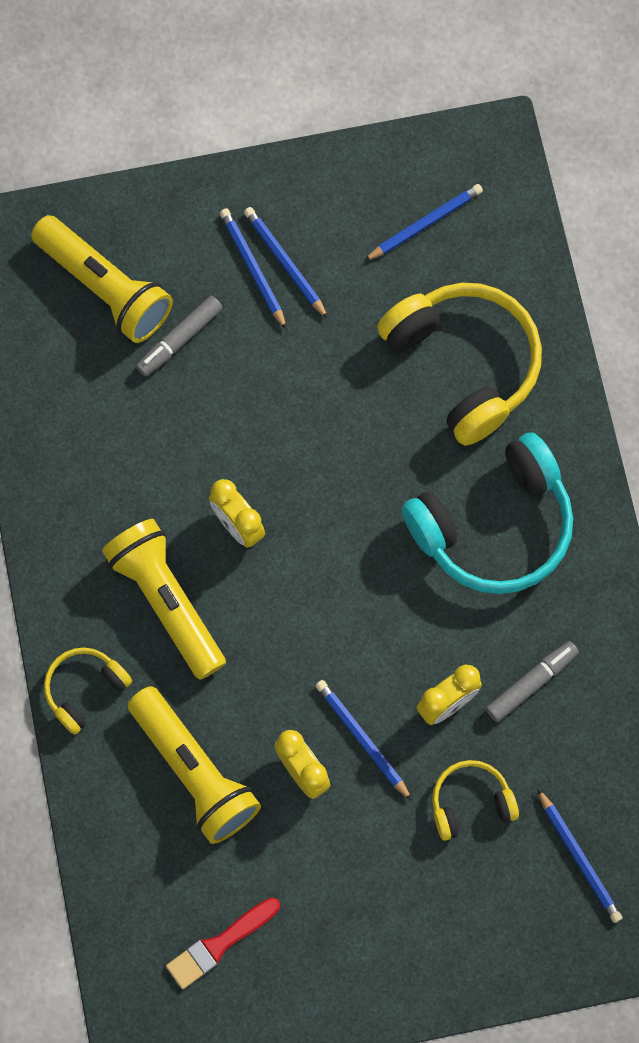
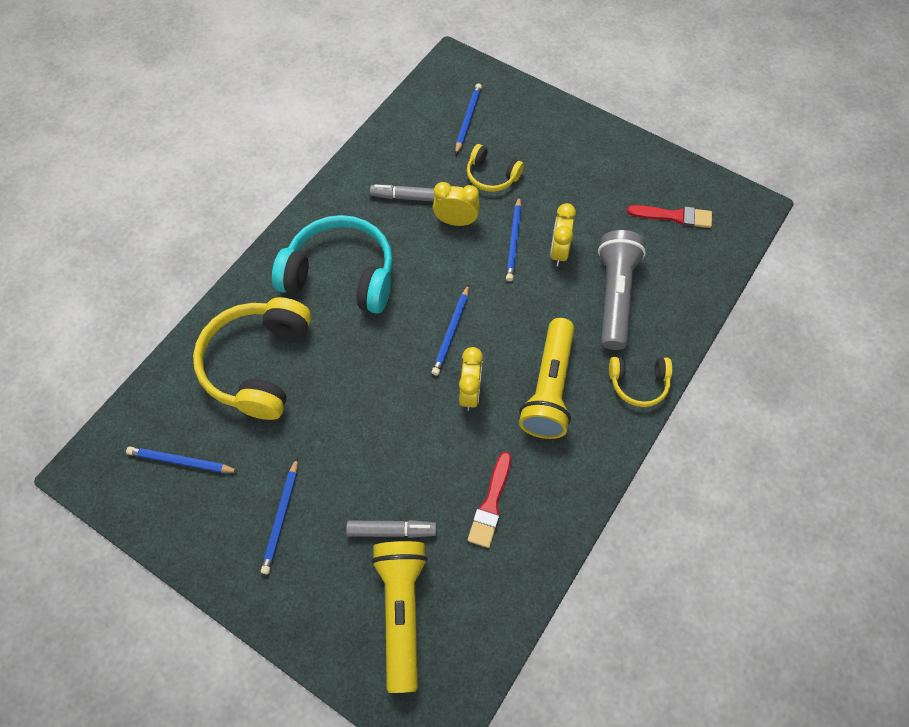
camera: 135 degrees left, 10 degrees down
yellow flashlight [128,686,261,844] -> grey flashlight [598,230,646,350]
blue pencil [220,208,287,330] -> blue pencil moved to [432,284,469,376]
none -> red brush [468,452,511,548]

